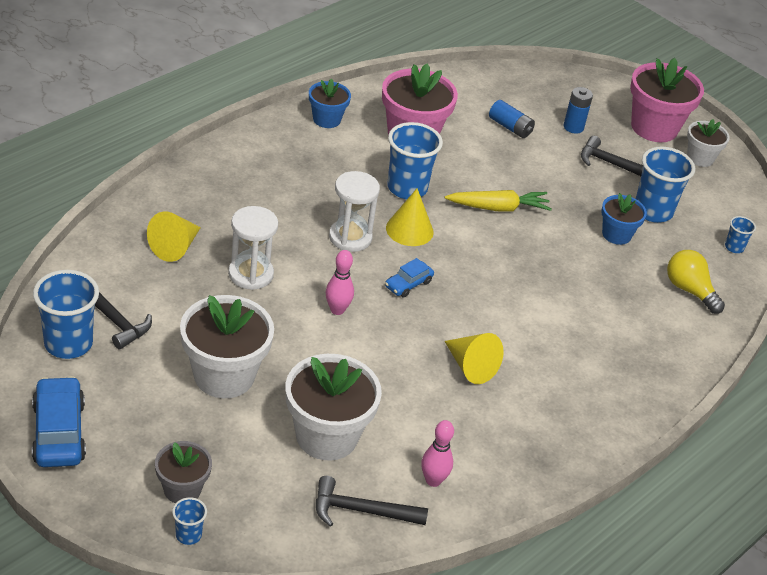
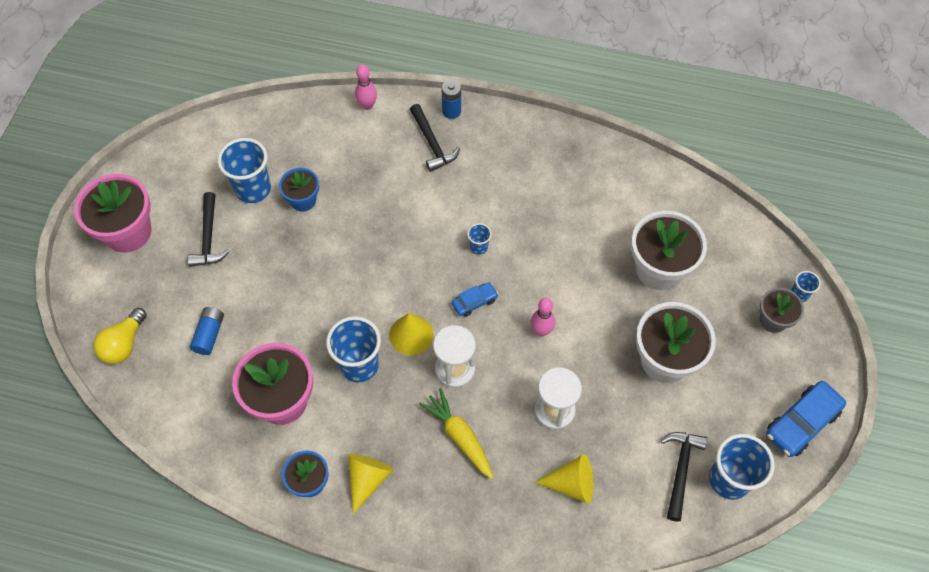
camera: 115 degrees left, 20 degrees up
black hammer [316,476,428,527] -> black hammer moved to [410,104,460,172]
blue car [385,258,434,298] -> blue car turned 45 degrees counterclockwise [452,282,499,317]
pink bowling pin [421,420,454,487] -> pink bowling pin moved to [355,64,377,110]
yellow cone [444,333,504,384] -> yellow cone moved to [348,454,394,514]
yellow carrot [445,190,552,212] -> yellow carrot moved to [419,388,494,479]
blue battery [564,87,593,134] -> blue battery moved to [441,80,461,119]
yellow light bulb [667,250,725,314] -> yellow light bulb moved to [93,308,147,364]
white flower pot [687,119,730,167] -> none
blue cup [725,216,756,253] -> blue cup moved to [467,223,492,255]

